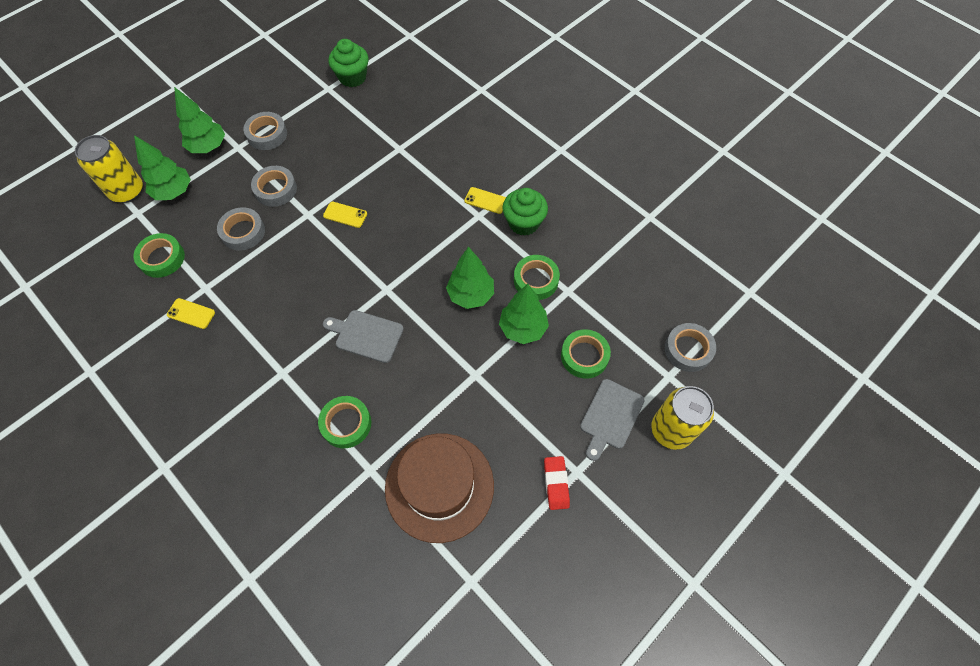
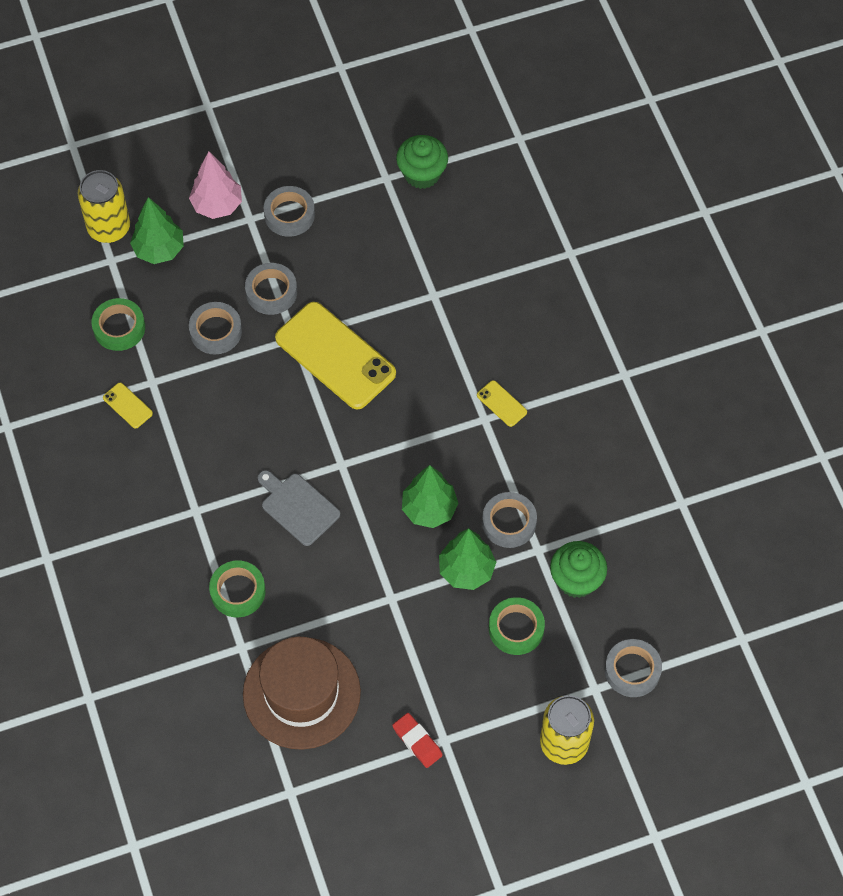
camera: 25 degrees right, 0 degrees up
green tree [174,87,225,153] -> pink tree [189,152,242,219]
yellow phone [323,202,367,228] -> yellow phone [275,302,396,410], size x2.41
green cupcake [503,188,548,236] -> green cupcake moved to [550,541,607,598]
green tape [514,255,560,300] -> grey tape [482,492,537,548]
red eraser [544,456,570,510] -> red eraser turned 60 degrees counterclockwise [392,713,443,768]
grey cutting board [580,379,645,461] -> none

